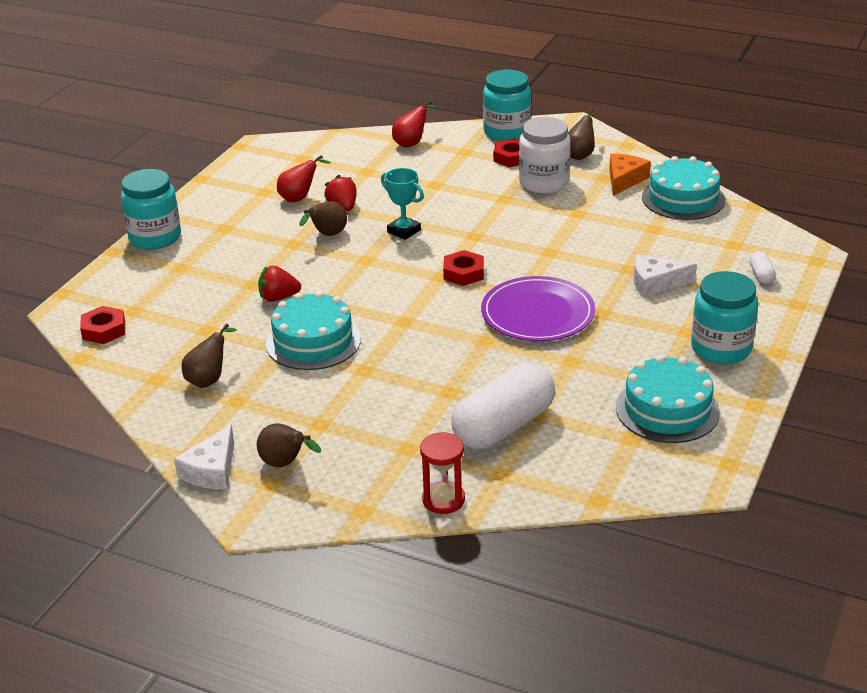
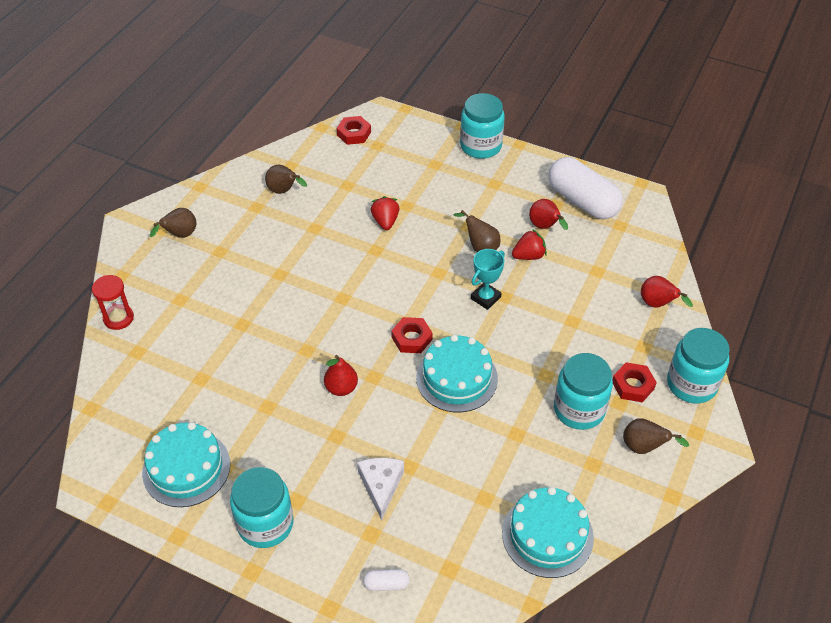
camera: 90 degrees right, 15 degrees up
white cheese [174,424,234,490] -> none
turquoise cake [266,291,361,370] -> turquoise cake moved to [416,334,498,412]
white capsule [451,363,555,449] -> white capsule moved to [548,157,623,219]
purple plate [481,276,595,341] -> red pear [324,355,358,396]
white jar [519,117,571,194] -> turquoise jar [554,353,613,430]
orange cheese [609,154,651,196] -> none

